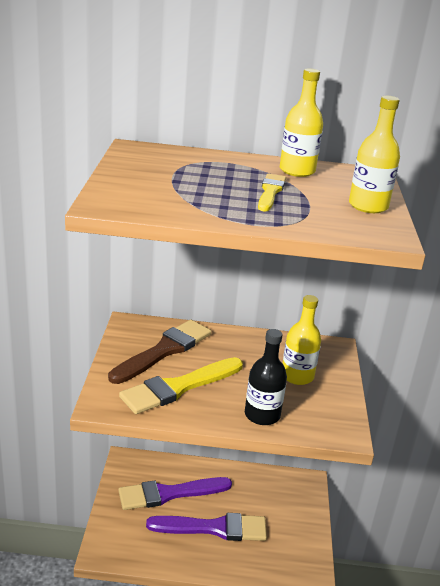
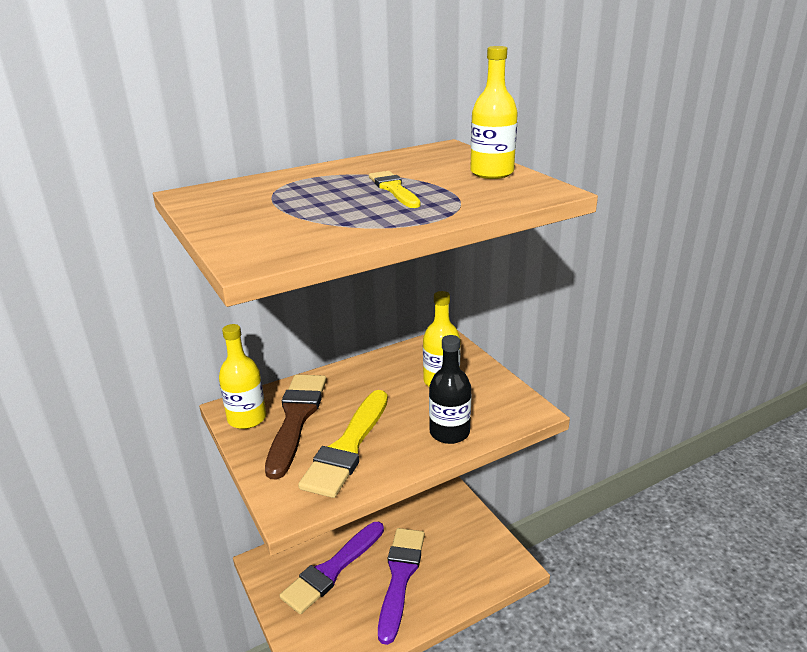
camera: 30 degrees left, 0 degrees up
purple brush [146,513,267,541] -> purple brush turned 45 degrees counterclockwise [378,528,425,645]
yellow bottle [280,68,323,177] -> yellow bottle moved to [219,324,266,429]

